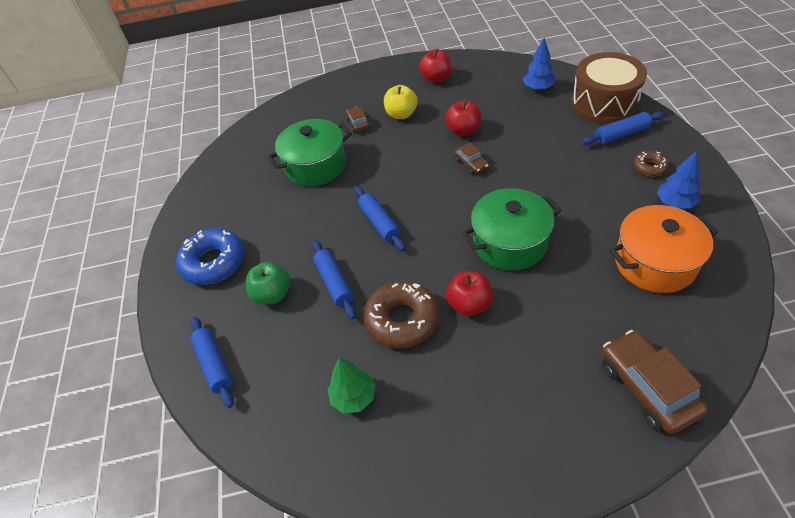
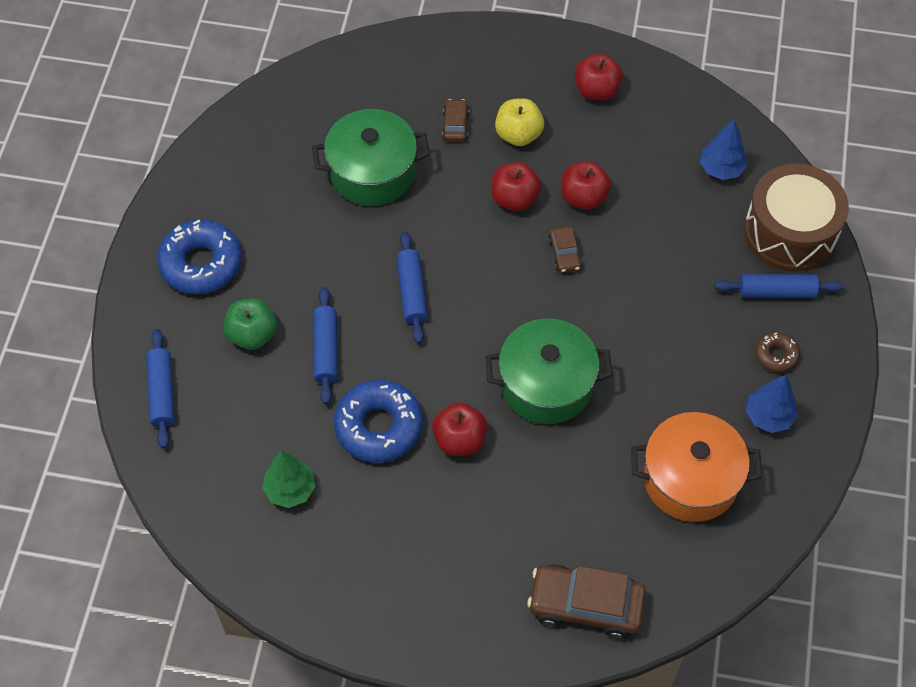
camera: 15 degrees right, 10 degrees up
brown donut [363,281,439,348] -> blue donut [334,380,423,463]
brown car [602,330,708,434] -> brown car turned 75 degrees counterclockwise [527,565,646,639]
none -> red apple [491,162,541,211]

